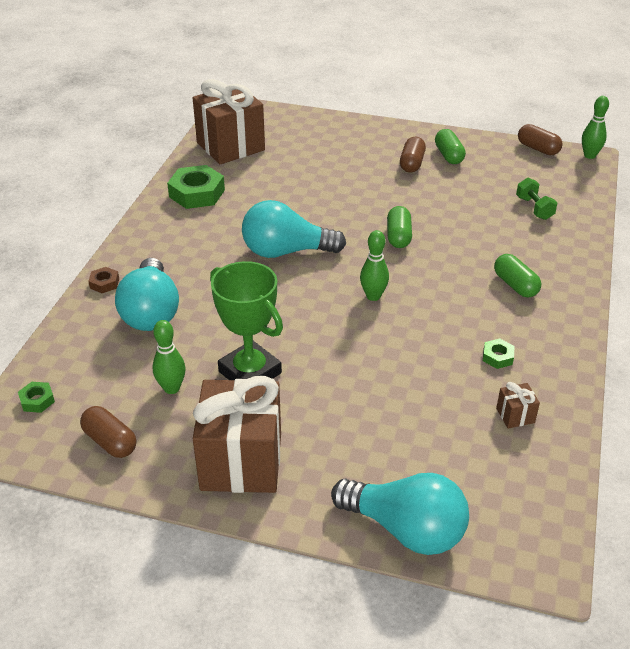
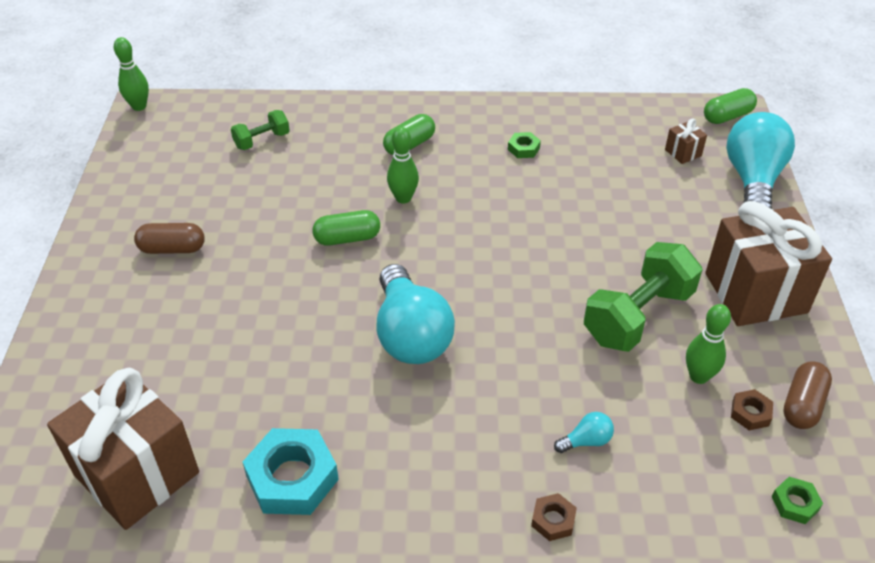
camera: 105 degrees left, 5 degrees up
turquoise light bulb [115,258,179,331] -> turquoise light bulb [554,412,614,453], size x0.41
green nut [167,165,225,209] -> turquoise nut [243,428,339,515]
green trophy [210,261,283,380] -> green dumbbell [584,242,703,352]
green bowling pin [360,230,389,301] -> green bowling pin moved to [387,127,419,204]
green capsule [435,129,466,164] -> green capsule moved to [704,88,757,124]
brown gift [496,382,540,429] -> brown gift moved to [665,118,707,164]
brown capsule [518,124,563,155] -> none
none -> brown nut [731,389,773,430]

